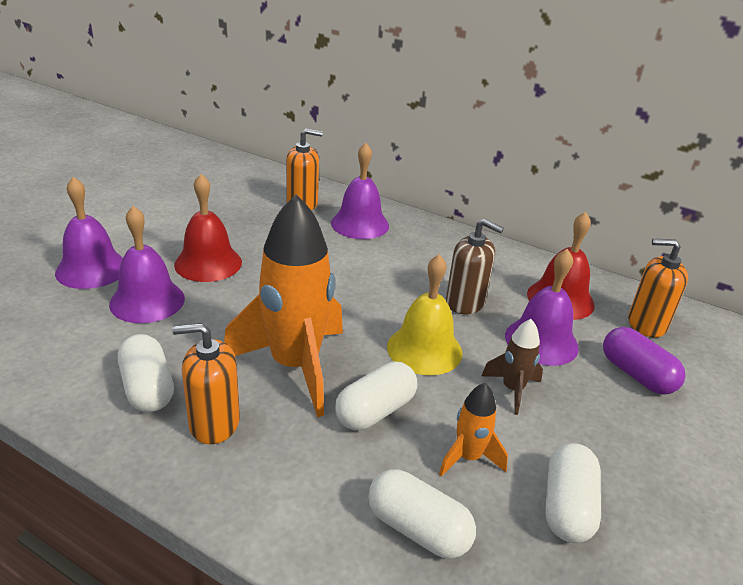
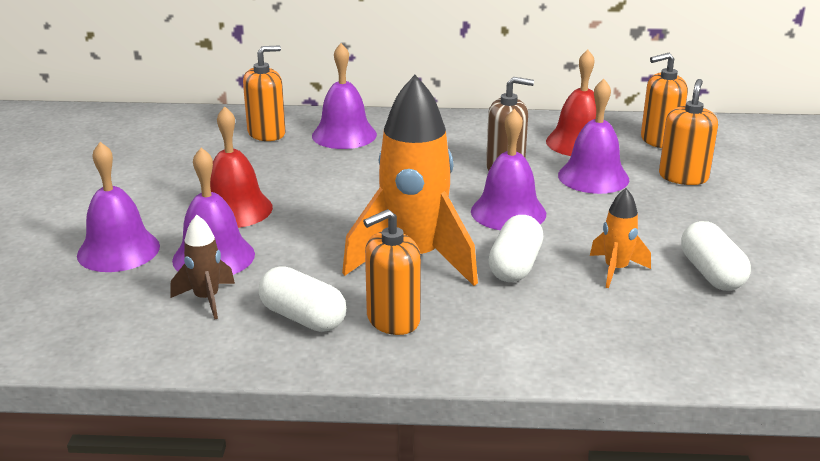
camera: 25 degrees left, 5 degrees down
white capsule [368,469,476,559] -> none
yellow bell [387,254,463,375] -> purple bell [471,109,546,230]
brown rocket [482,319,543,415] -> brown rocket moved to [170,215,235,320]
purple capsule [603,327,686,395] -> orange soap dispenser [659,79,718,185]

